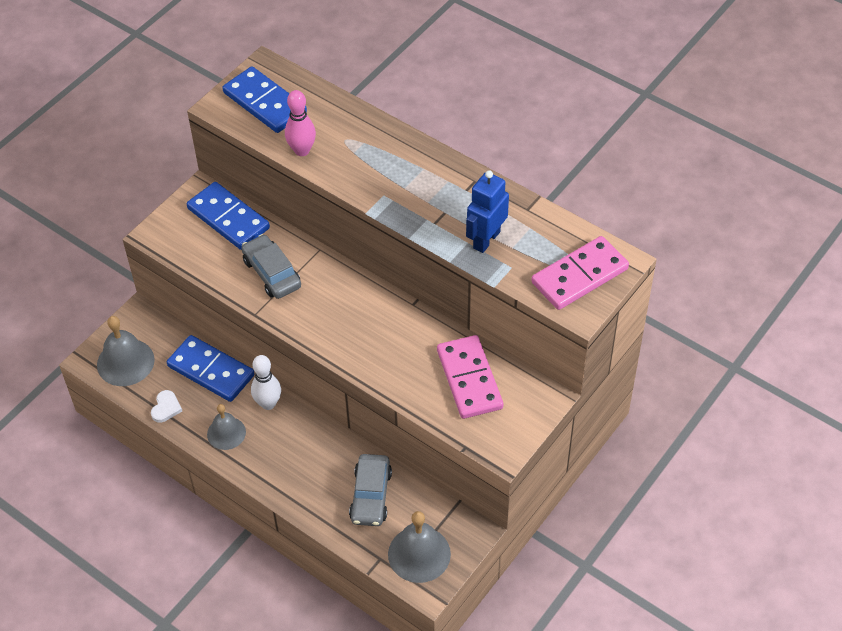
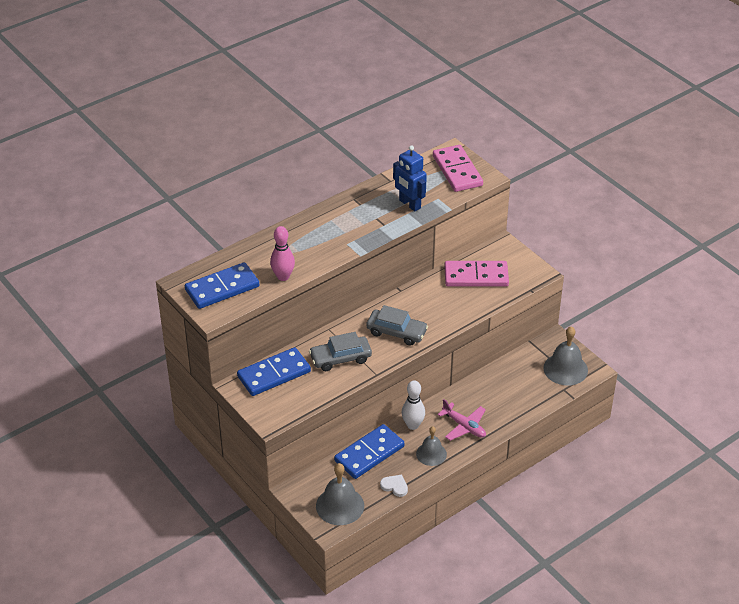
camera: 75 degrees left, 10 degrees down
grey car [349,454,392,526] -> grey car moved to [366,305,428,346]
none -> pink plane [437,399,486,441]

